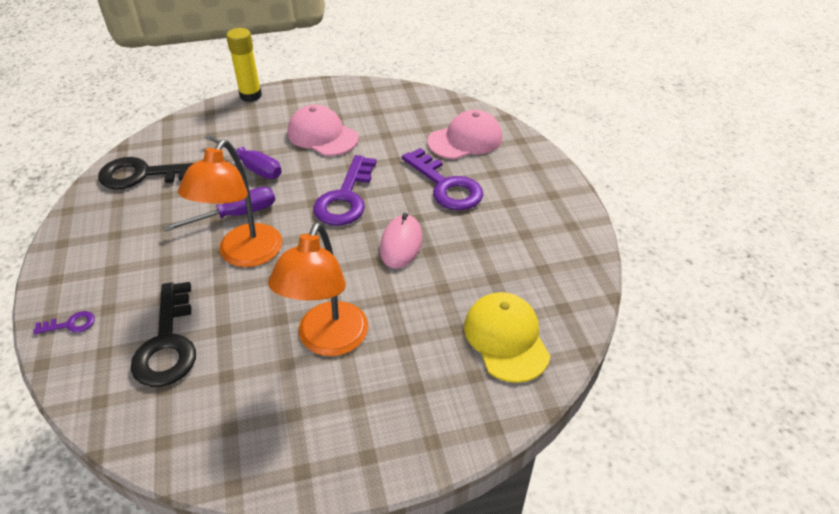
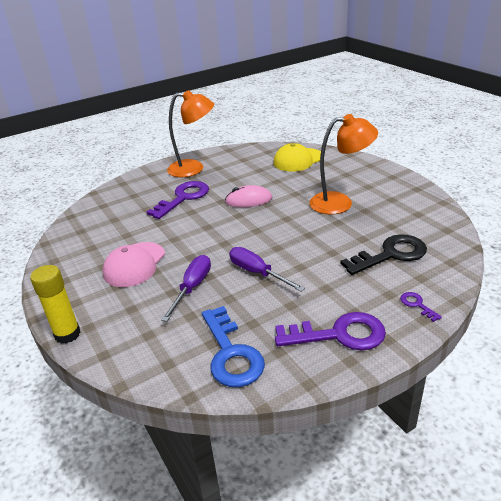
camera: 105 degrees left, 10 degrees down
black key [98,157,194,189] -> blue key [202,306,265,387]
orange lamp [178,140,282,267] -> orange lamp moved to [167,90,214,177]
purple key [313,155,377,225] -> purple key moved to [275,312,386,350]
pink cap [427,110,502,159] -> none

